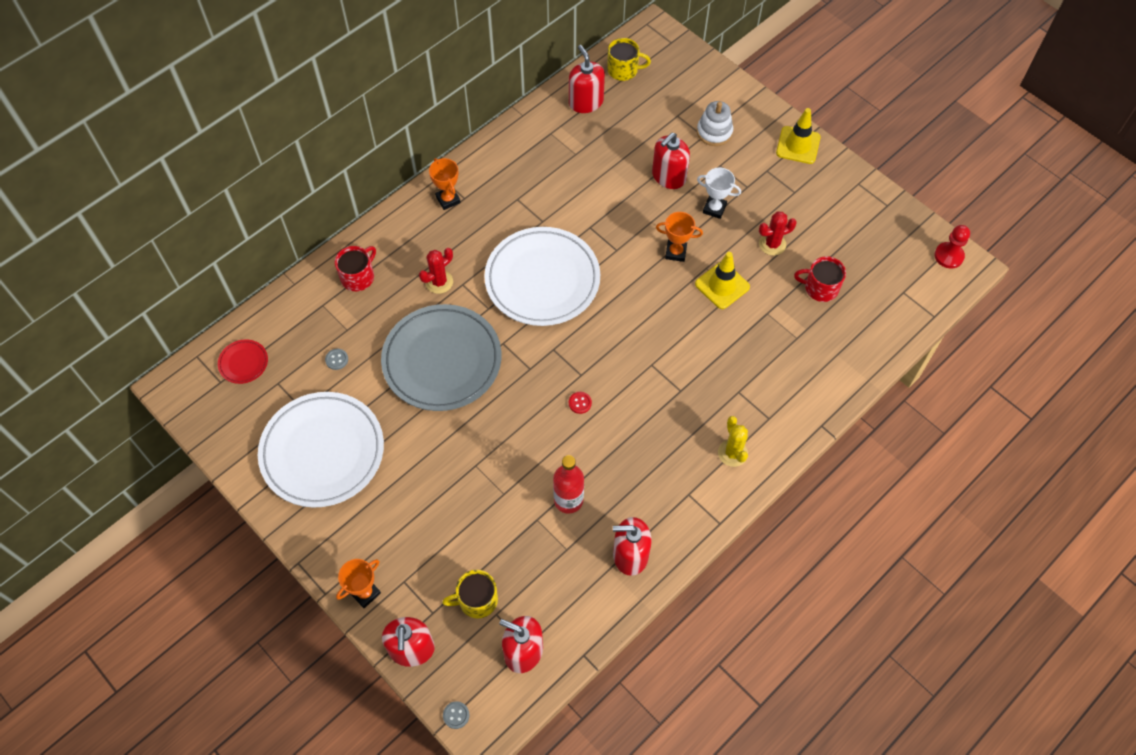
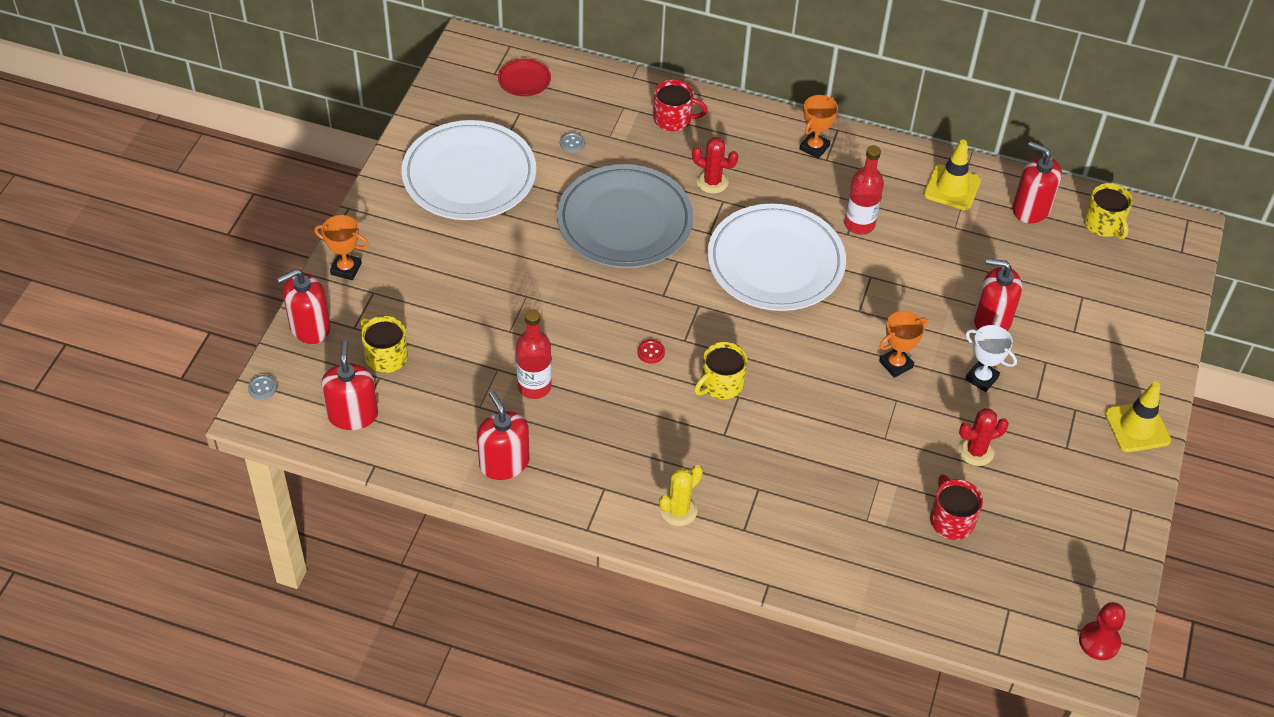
camera: 60 degrees right, 10 degrees down
red soap dispenser [569,45,605,113] -> red soap dispenser turned 90 degrees counterclockwise [1013,141,1062,224]
orange trophy [656,212,703,262] -> orange trophy turned 75 degrees clockwise [879,311,927,378]
yellow traffic cone [695,252,750,309] -> yellow traffic cone moved to [924,140,981,210]
white stacking toy [697,101,733,146] -> none
white trophy [697,167,741,219] -> white trophy turned 45 degrees counterclockwise [965,325,1017,392]
red cactus [759,211,797,256] -> red cactus turned 60 degrees counterclockwise [958,408,1009,466]
none -> yellow mug [694,342,747,399]
none -> red bottle [844,145,884,235]

